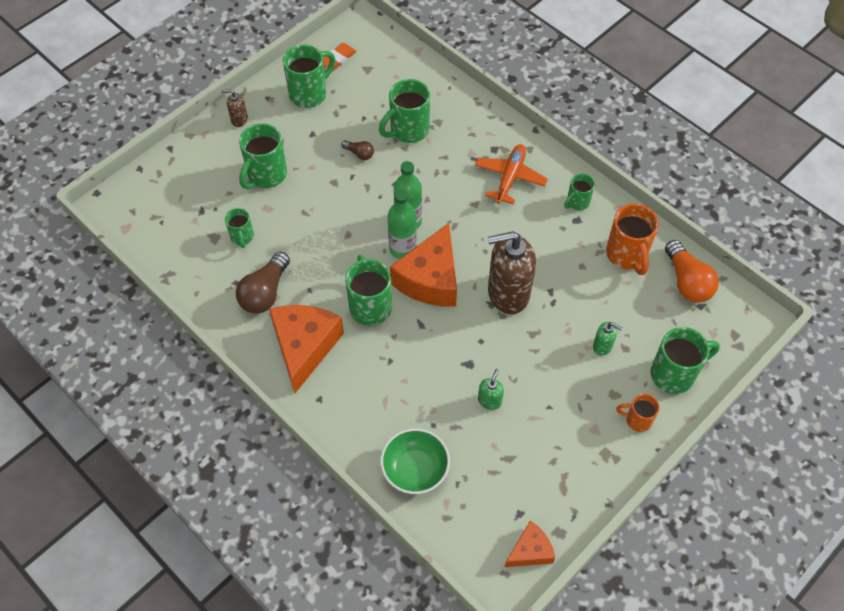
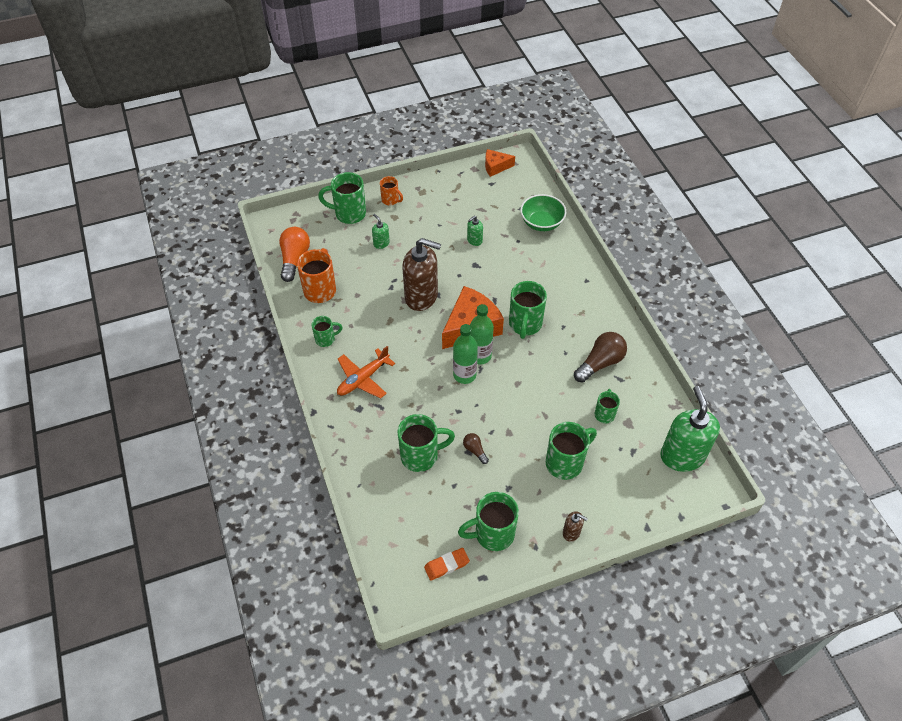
camera: 155 degrees left, 5 degrees down
orange cheese [269,305,344,393] -> none
none -> green soap dispenser [660,386,720,472]

